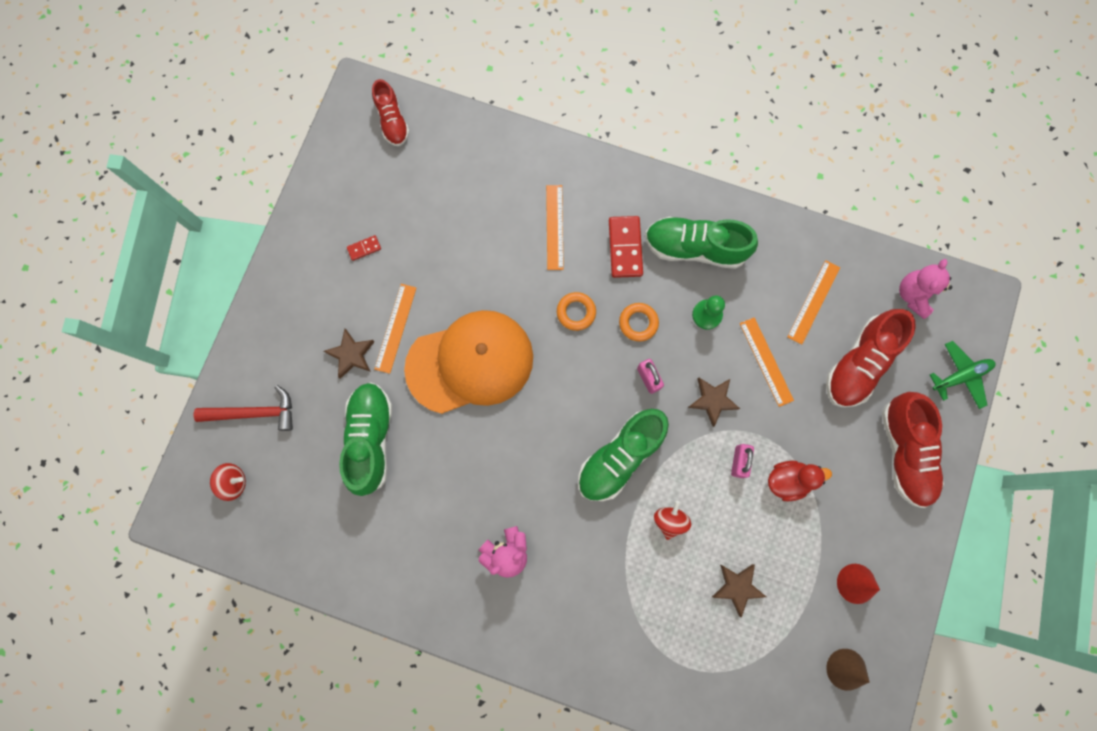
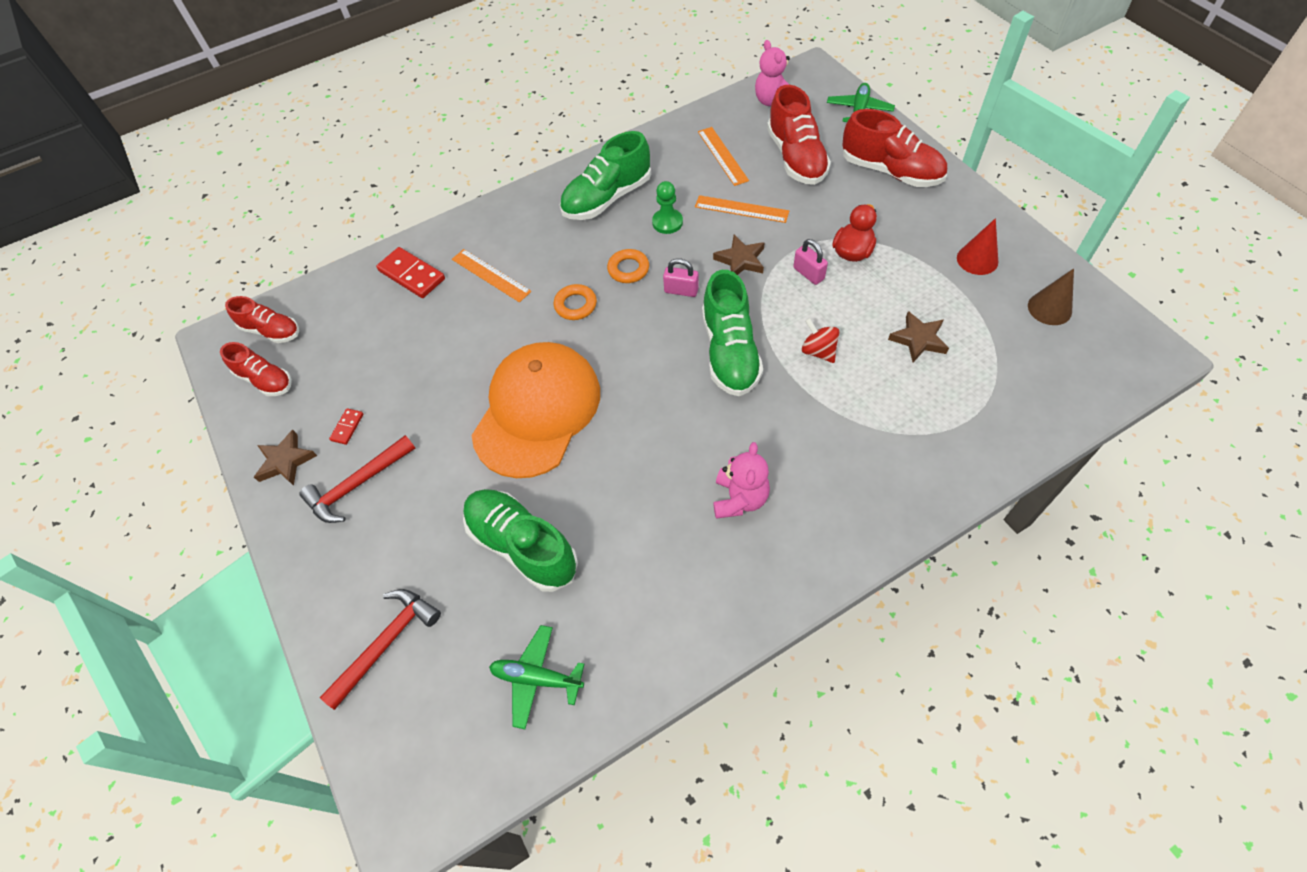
camera: 45 degrees left, 20 degrees down
red spinning top [210,463,246,501] -> none
brown star [324,329,374,379] -> brown star moved to [254,430,317,486]
orange ruler [374,284,416,374] -> none
red domino [609,216,643,278] -> red domino moved to [376,247,445,298]
none -> red shoe [220,342,292,396]
none -> red hammer [299,435,416,523]
none -> green plane [489,625,584,729]

